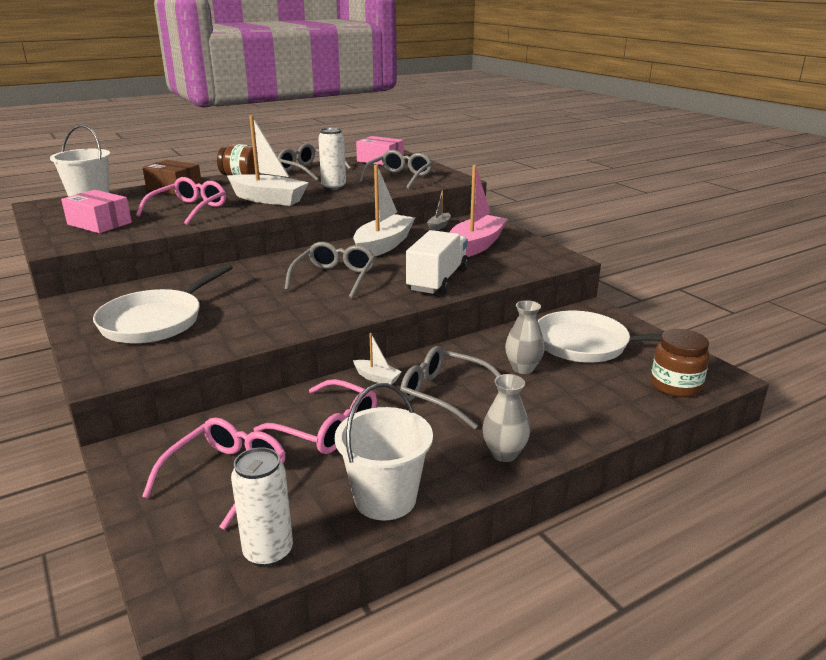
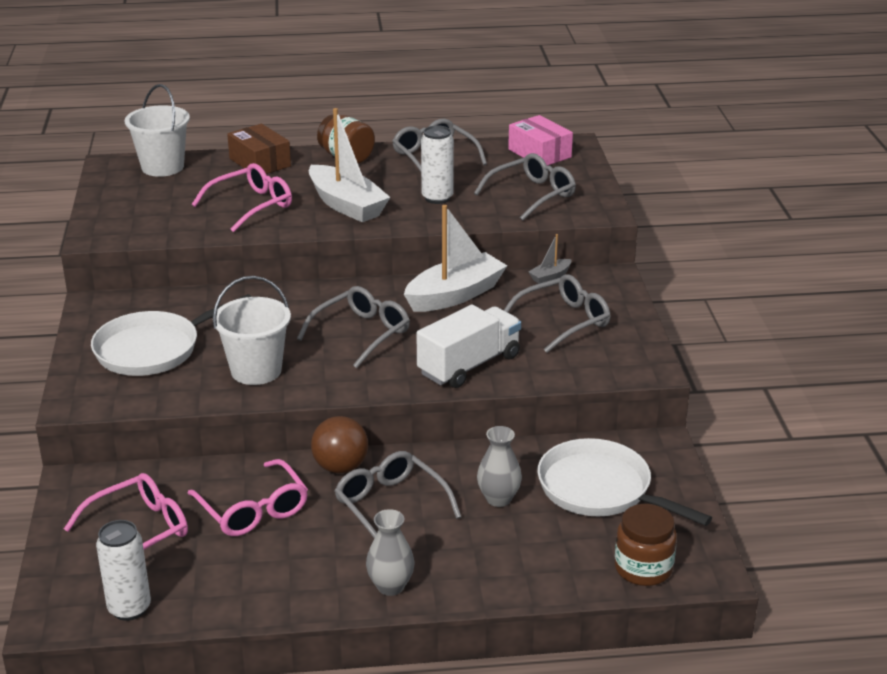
camera: 25 degrees right, 5 degrees up
pink box [61,190,132,233] -> none
white bucket [335,383,433,520] -> white bucket moved to [213,276,291,385]
white boat [353,333,402,385] -> brown ball [311,416,368,473]
pink boat [450,165,507,257] -> grey glasses [504,274,610,353]

